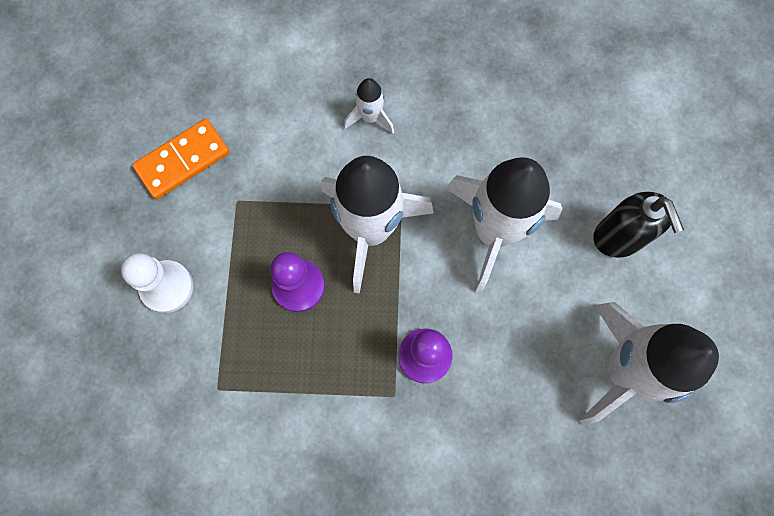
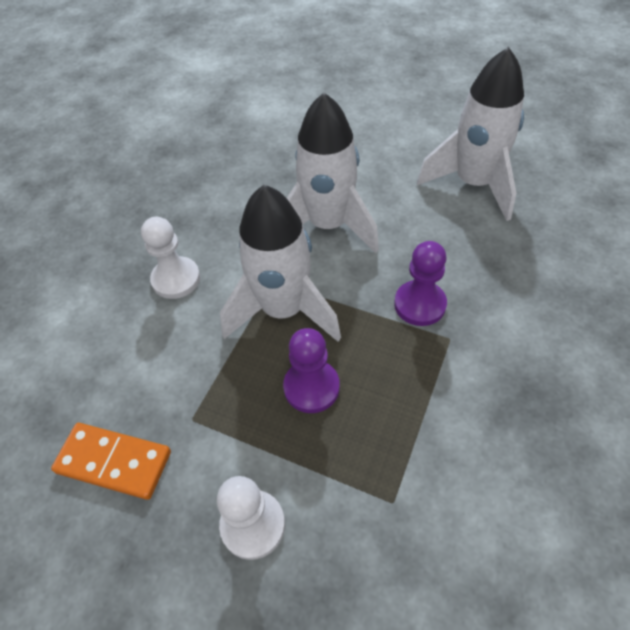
camera: 65 degrees left, 20 degrees down
orange domino [132,119,230,200] -> orange domino turned 60 degrees counterclockwise [51,423,171,500]
white rocket [344,78,394,134] -> white pawn [141,217,200,299]
black soap dispenser [593,192,684,258] -> none

